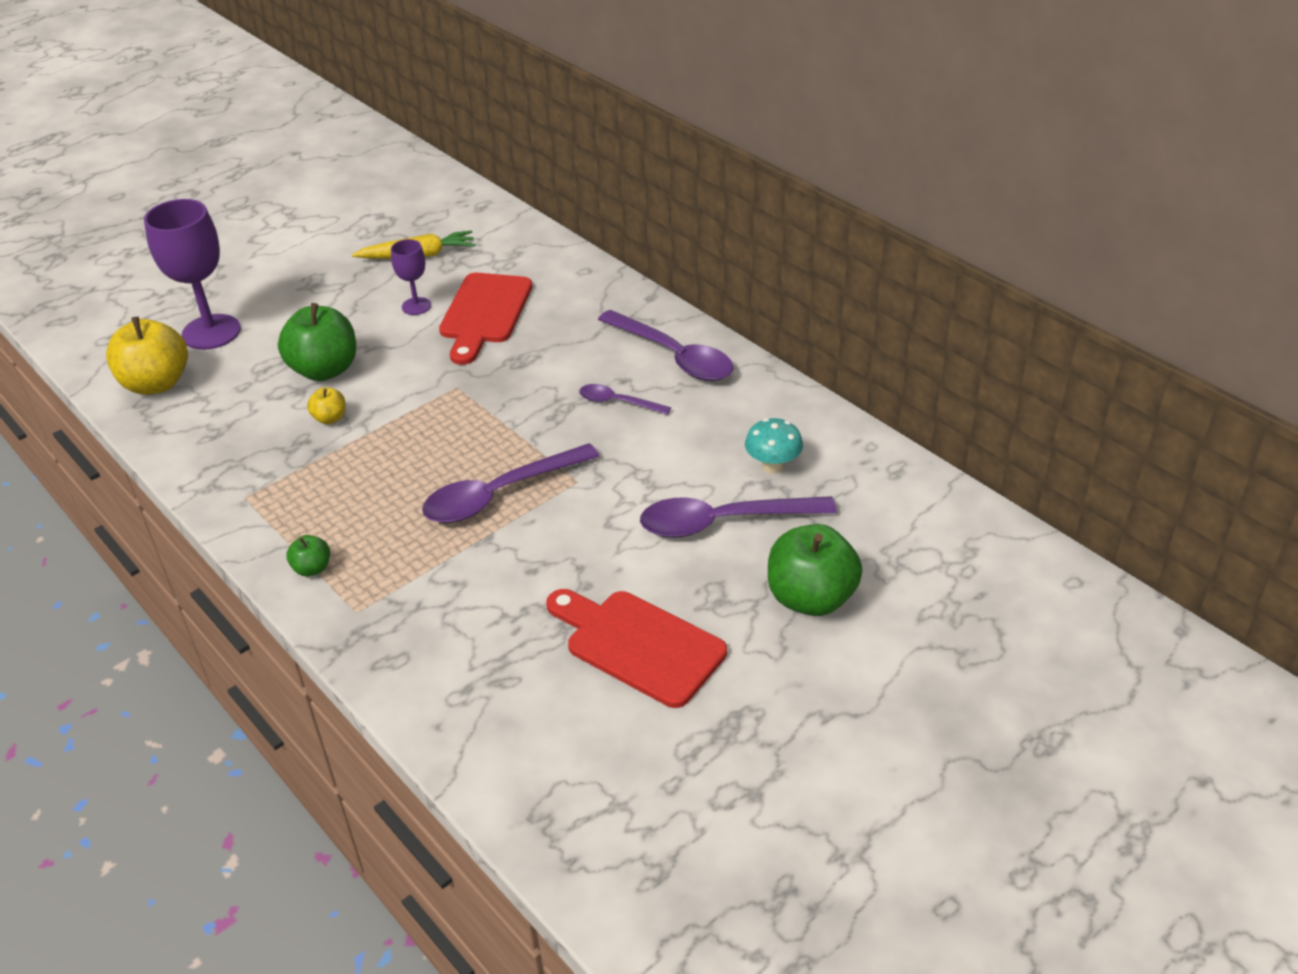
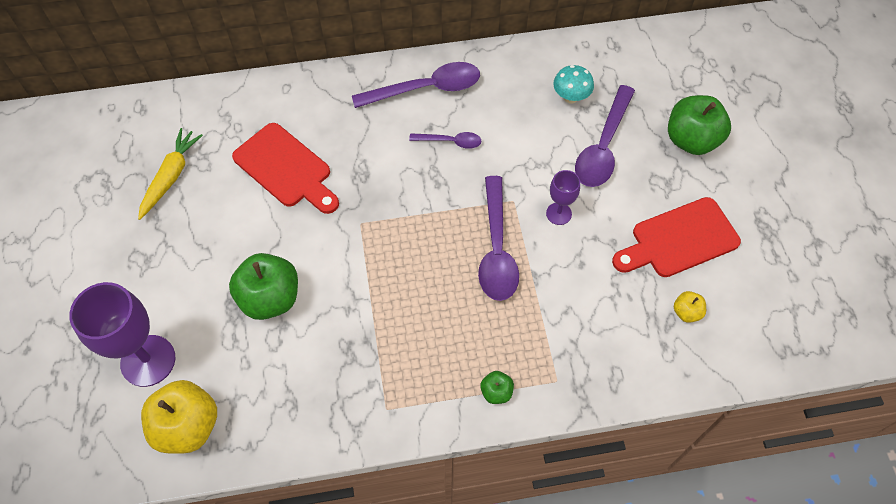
camera: 60 degrees left, 20 degrees up
yellow apple [307,388,345,424] -> yellow apple moved to [674,291,706,323]
purple goblet [391,239,431,315] -> purple goblet moved to [546,170,580,225]
purple spoon [579,384,671,415] -> purple spoon turned 135 degrees counterclockwise [409,132,482,149]

